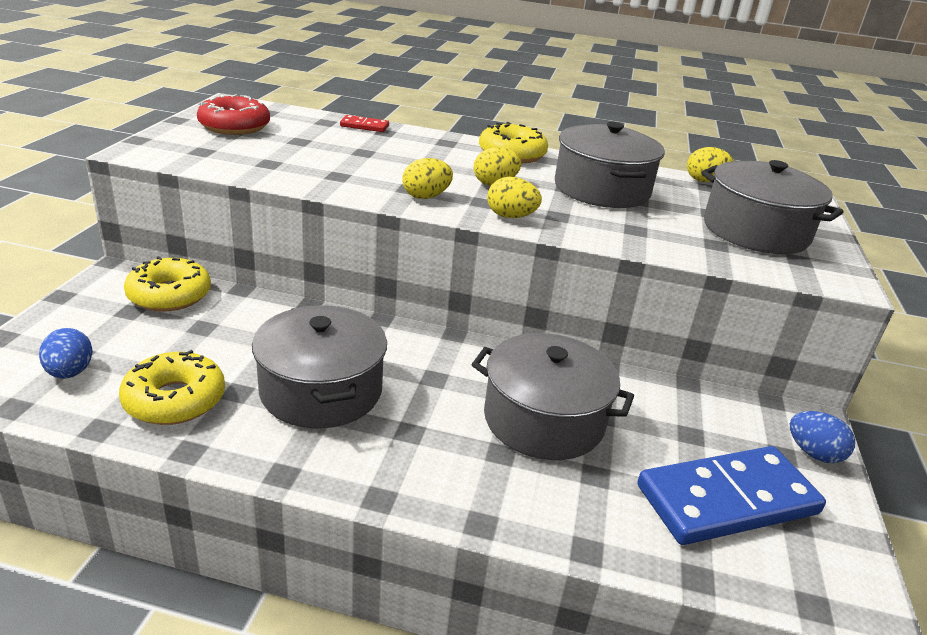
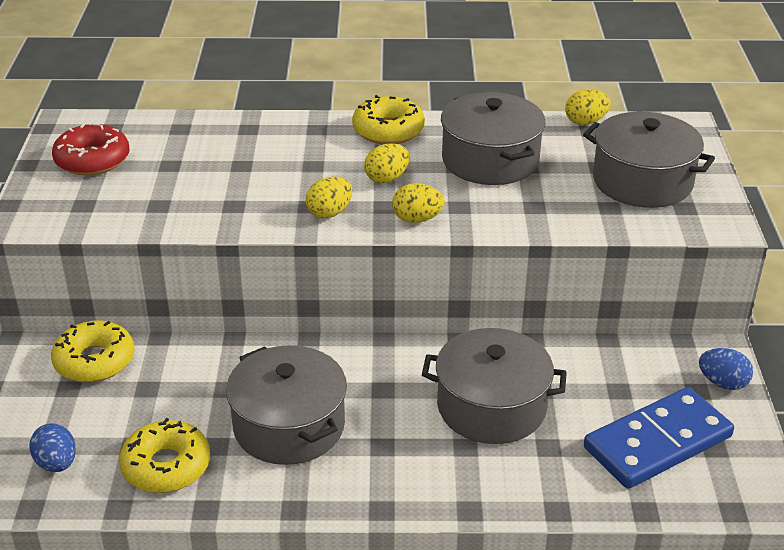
camera: 10 degrees left, 5 degrees up
red domino [340,115,389,132] -> none

